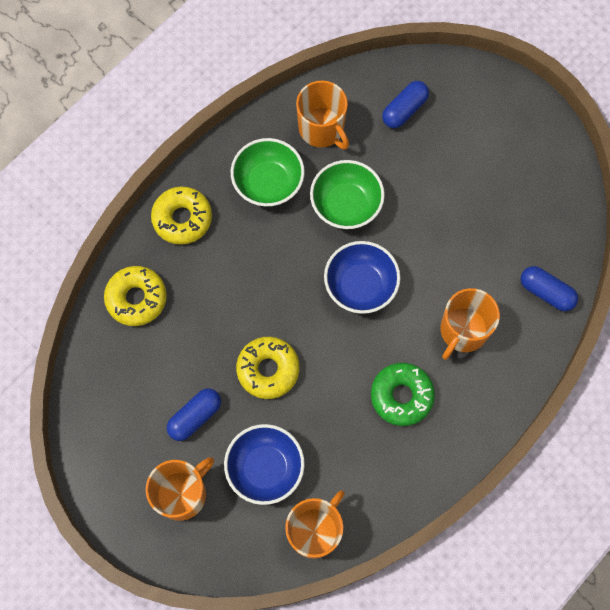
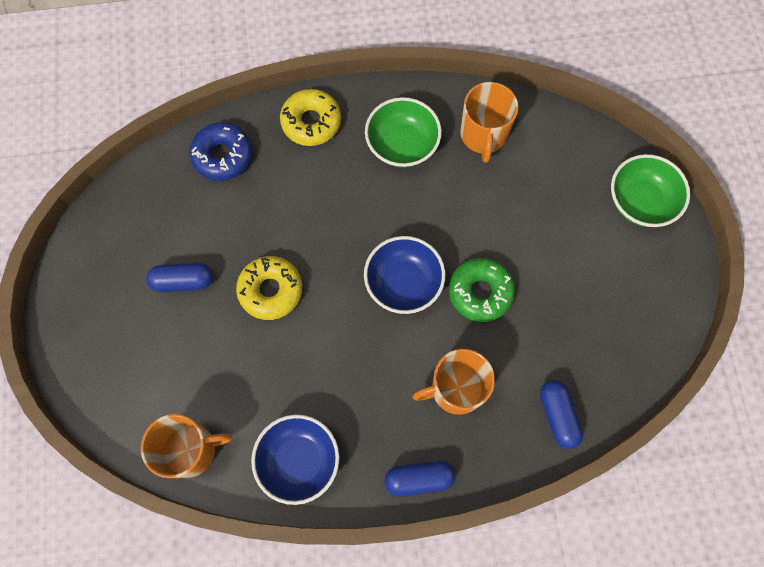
camera: 40 degrees right, 0 degrees up
yellow donut [104,266,167,326] -> blue donut [189,122,252,181]
orange mug [146,457,214,521] -> none
blue bowl [224,424,305,505] -> blue bowl moved to [251,414,339,505]
green bowl [310,160,385,229] -> green bowl moved to [611,154,690,227]
green donut [371,363,435,426] -> green donut moved to [449,258,515,322]
blue capsule [382,81,429,128] -> blue capsule moved to [385,460,455,496]

